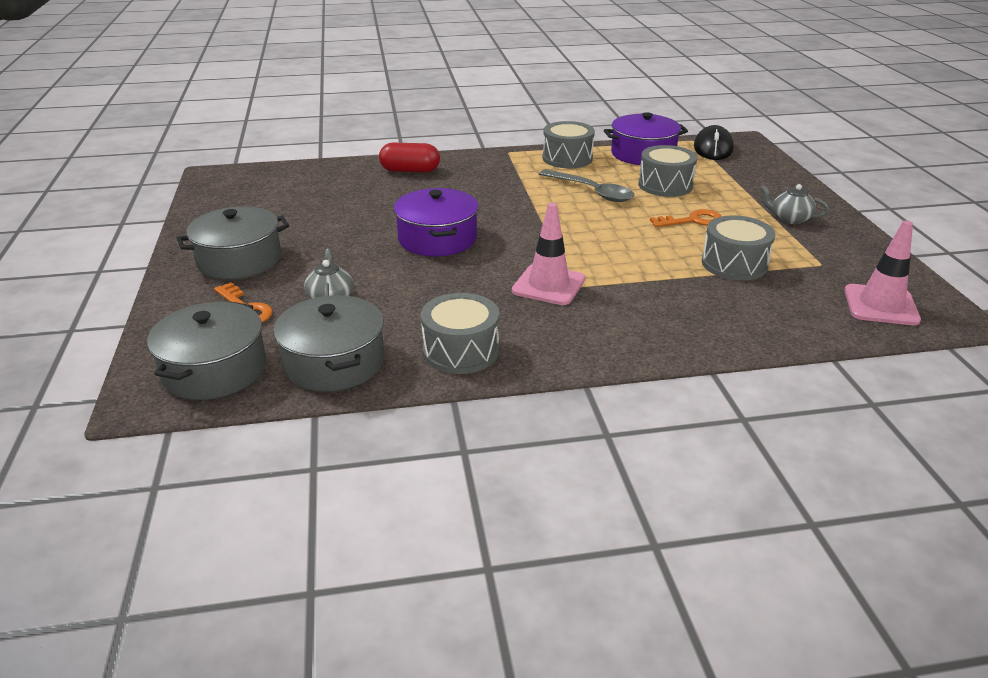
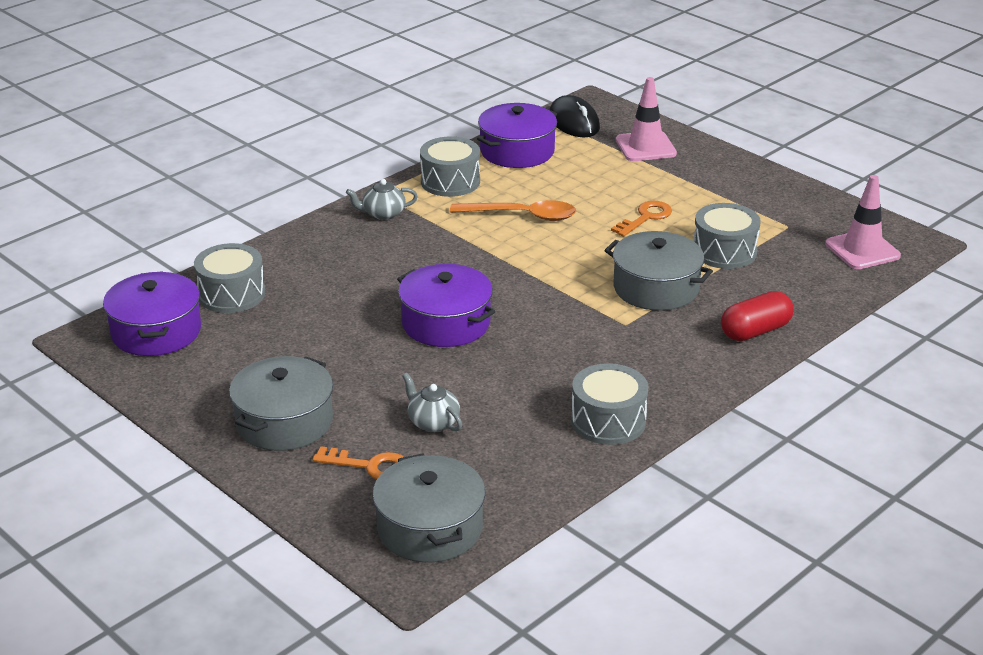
camera: 35 degrees left, 0 degrees up
grey pot [273,295,384,392] -> grey pot moved to [604,231,713,311]
red capsule [379,143,440,172] -> red capsule moved to [721,291,794,341]
pink traffic cone [512,203,585,305] -> pink traffic cone moved to [616,77,677,161]
grey spoon [539,169,634,202] -> orange spoon [450,200,576,221]
grey drum [638,145,697,197] -> grey drum moved to [194,243,265,313]
grey teapot [760,184,829,224] -> grey teapot moved to [346,179,418,220]
none -> purple pot [103,271,201,356]

